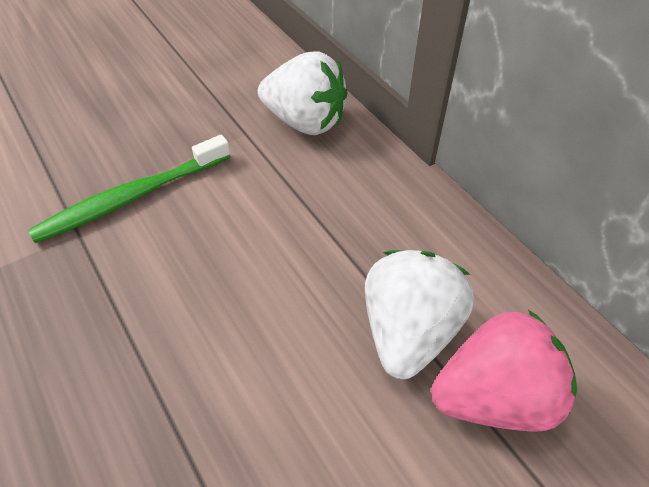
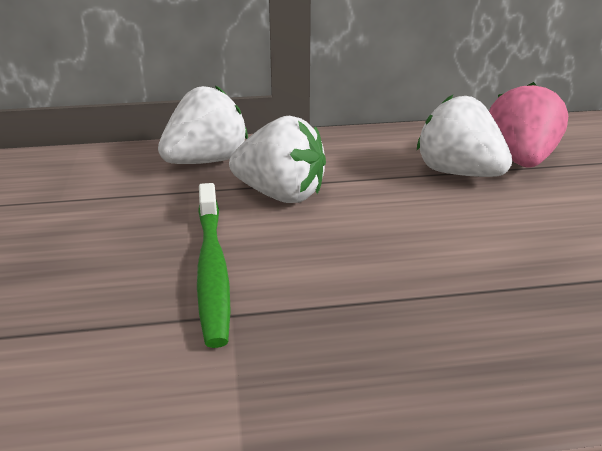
camera: 65 degrees left, 20 degrees down
none -> white strawberry [229,116,326,203]

